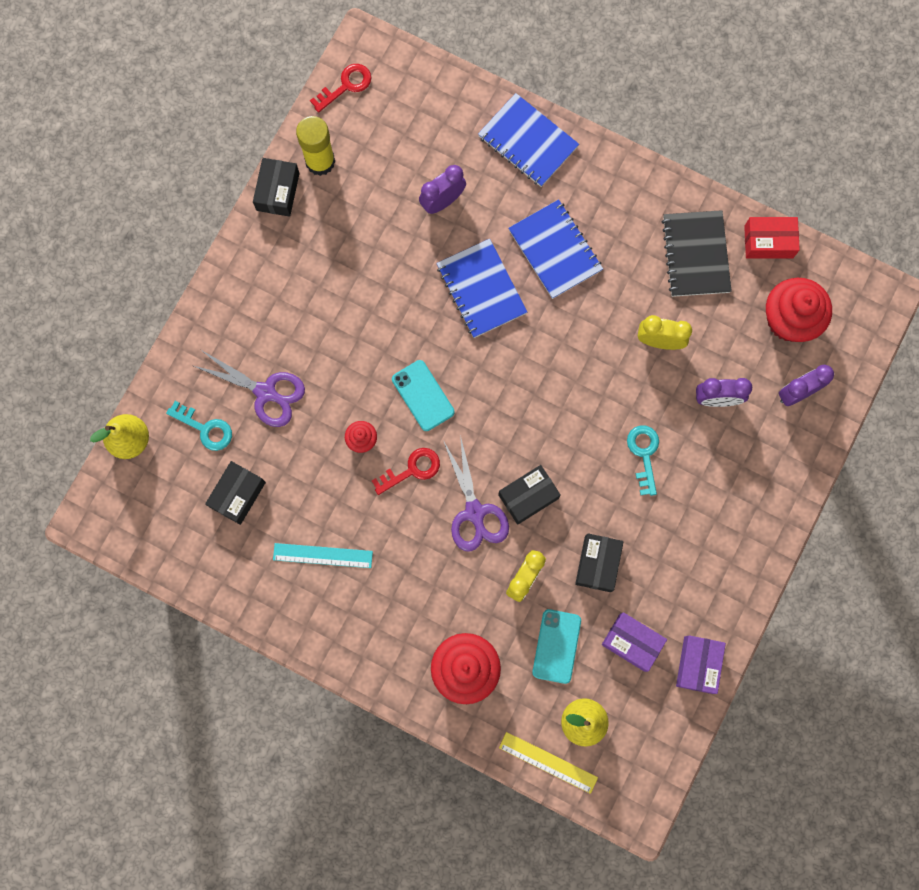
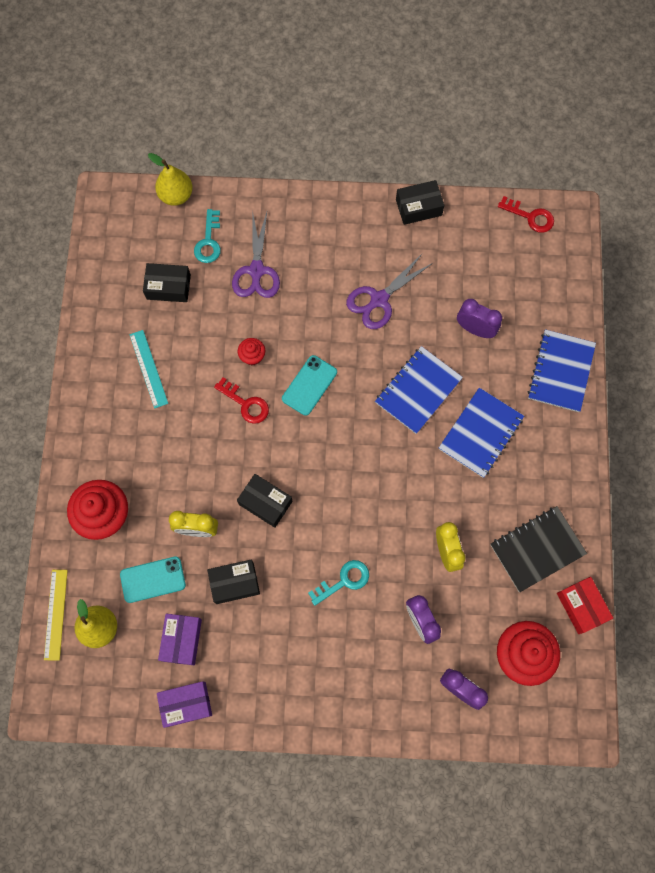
camera: 65 degrees right, 5 degrees down
yellow glue stick [296,116,335,176] -> none
purple scissors [443,435,509,552] -> purple scissors moved to [346,253,433,329]

